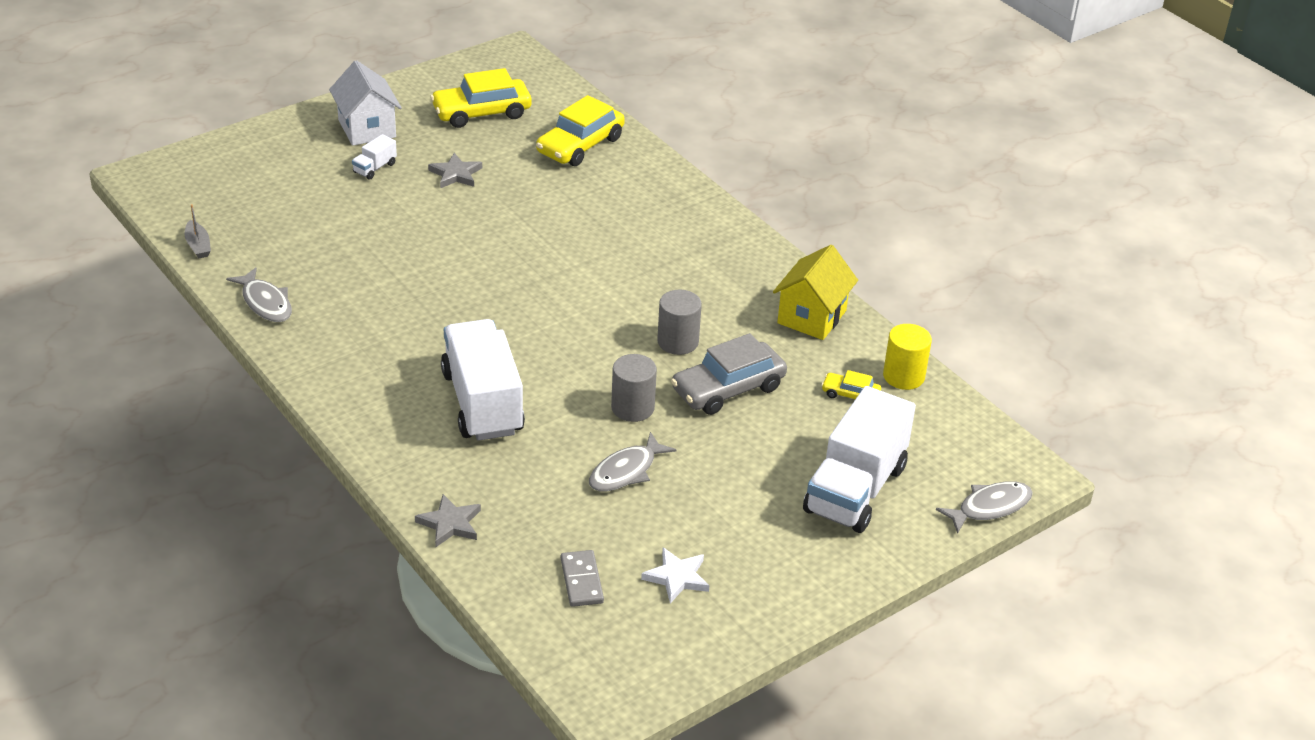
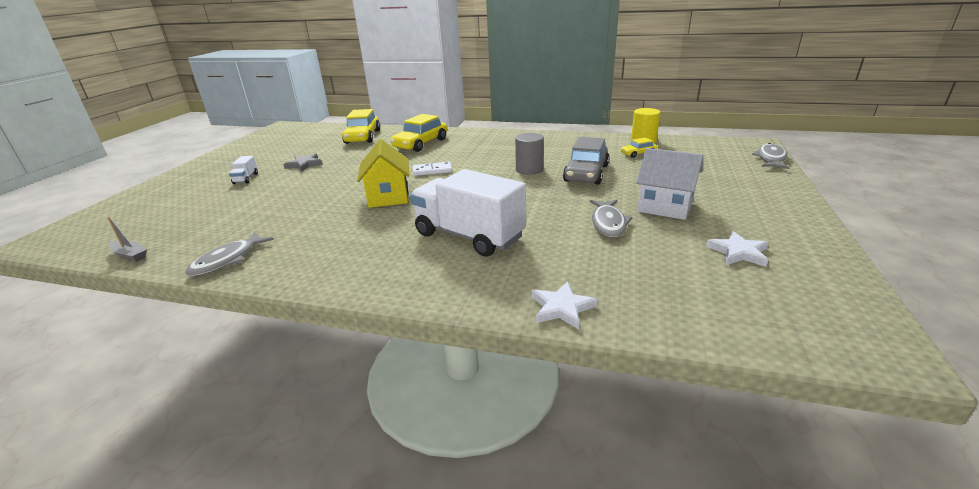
camera: 35 degrees left, 10 degrees down
grey fish [226,267,292,322] -> grey fish turned 105 degrees clockwise [185,232,274,276]
white house [329,60,402,146] -> white house moved to [636,148,703,220]
grey star [415,494,481,547] -> white star [532,281,598,329]
yellow car [430,68,532,128] -> yellow car moved to [390,114,447,152]
grey domino [561,550,604,607] -> none
grey cylinder [611,354,657,422] -> none
yellow house [773,245,858,340] -> yellow house moved to [357,139,409,208]
white truck [803,386,916,533] -> none
none -> white domino [413,162,452,176]

